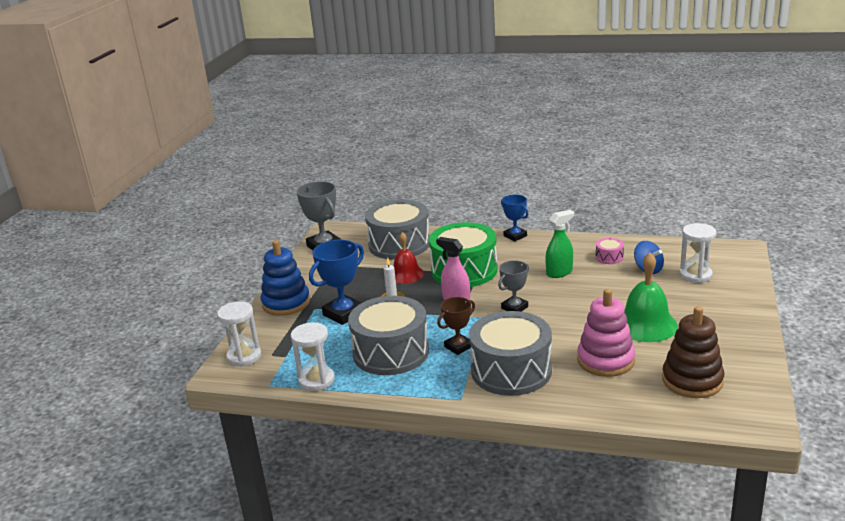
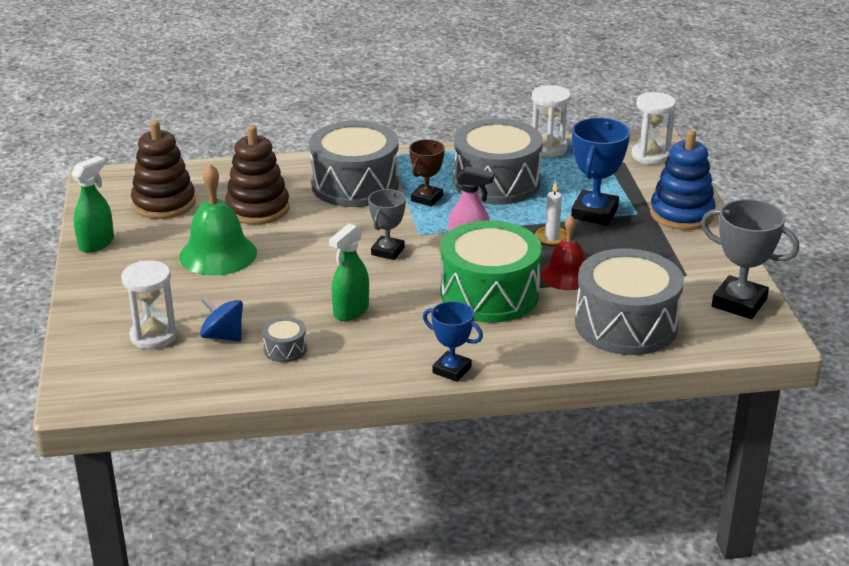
camera: 155 degrees right, 5 degrees up
pink stacking toy [577,289,635,377] -> brown stacking toy [225,125,289,225]
pink drum [596,238,624,264] -> grey drum [262,317,307,362]
none -> green spray bottle [71,156,114,252]

